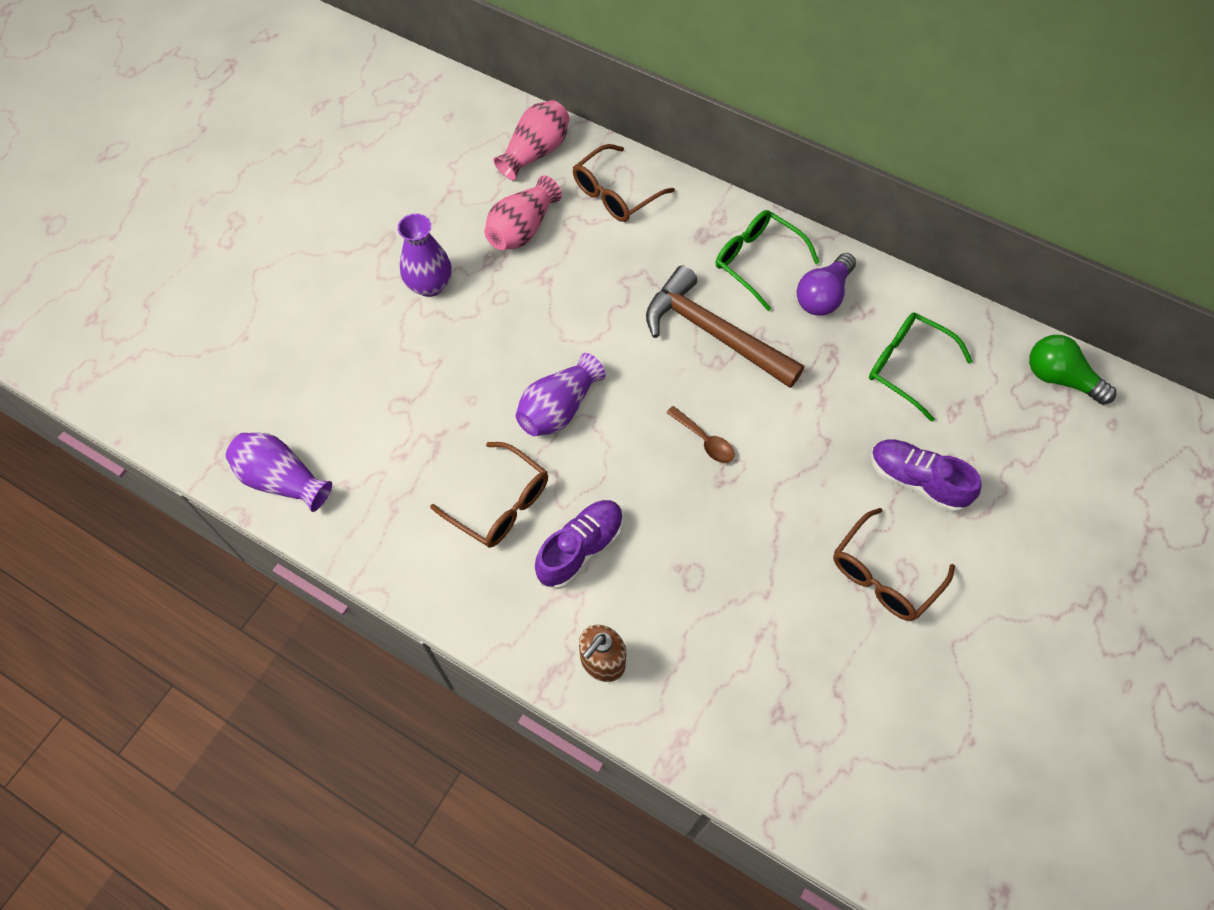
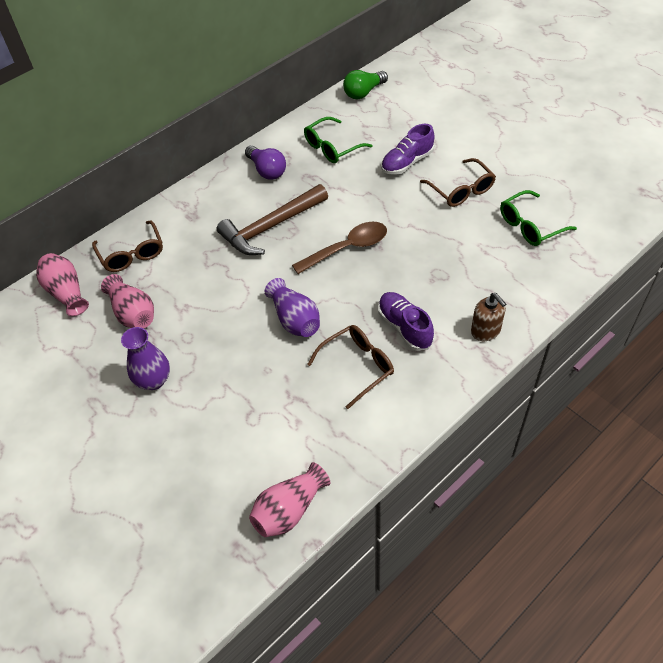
camera: 70 degrees left, 10 degrees down
purple vase [226,433,332,512] -> pink vase [249,462,330,537]
brown spoon [666,406,735,463] -> brown spoon [292,222,387,274], size x1.84
green glasses [716,210,820,311] -> green glasses moved to [500,190,577,246]

